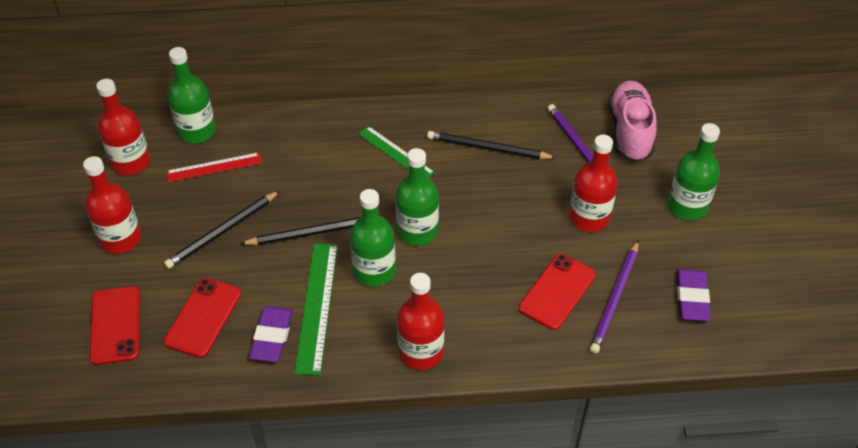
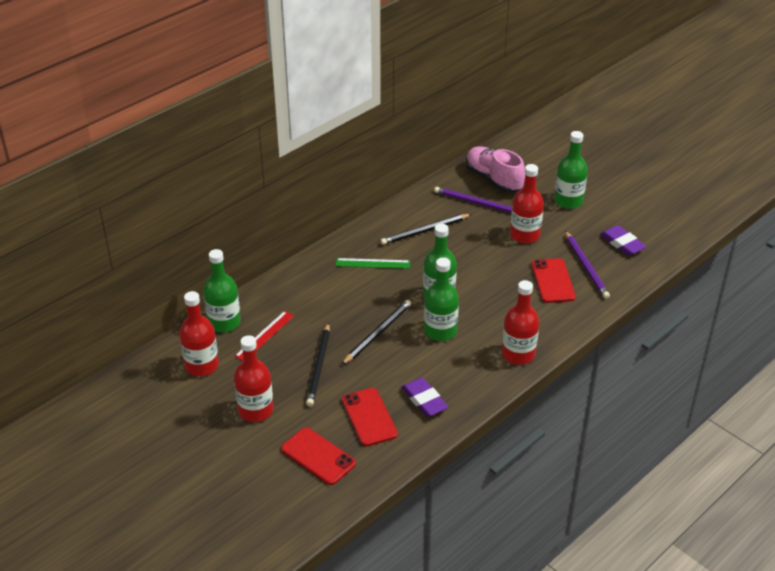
camera: 40 degrees left, 10 degrees down
green ruler [294,243,338,375] -> none

